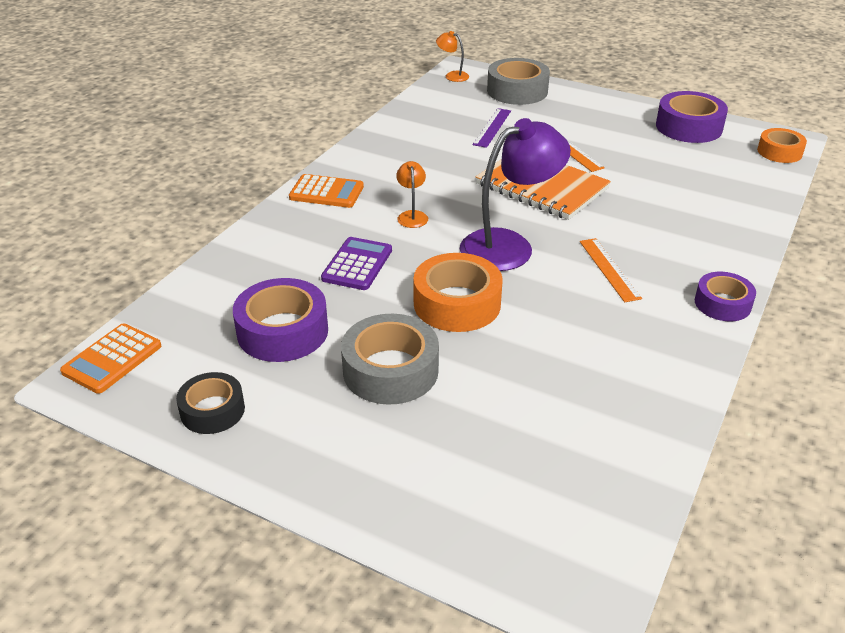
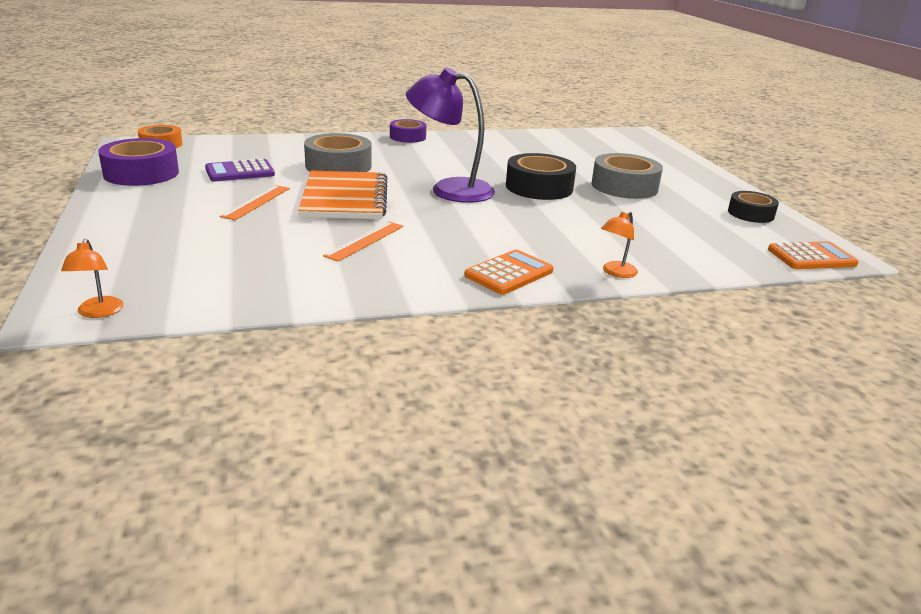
camera: 135 degrees left, 10 degrees down
purple tape [233,278,328,362] -> none
orange calculator [289,174,364,208] -> orange calculator turned 75 degrees clockwise [464,250,554,295]
purple calculator [321,237,392,290] -> purple calculator moved to [205,158,275,181]
orange lamp [396,161,428,228] -> orange lamp moved to [601,211,638,278]
orange tape [413,253,503,332] -> black tape [506,153,576,200]
purple ruler [472,108,511,148] -> none
grey tape [487,58,550,105] -> grey tape moved to [304,133,372,172]
orange ruler [580,238,642,302] -> orange ruler moved to [323,221,403,262]

